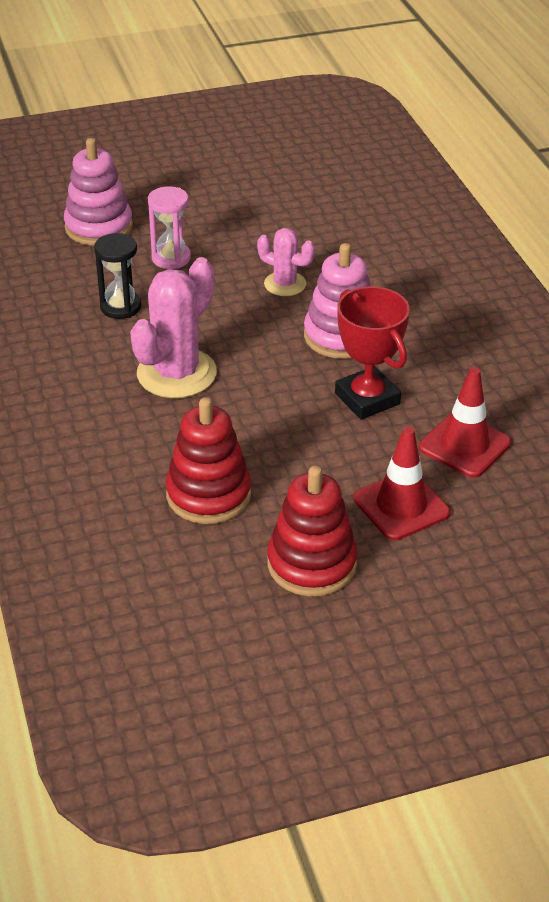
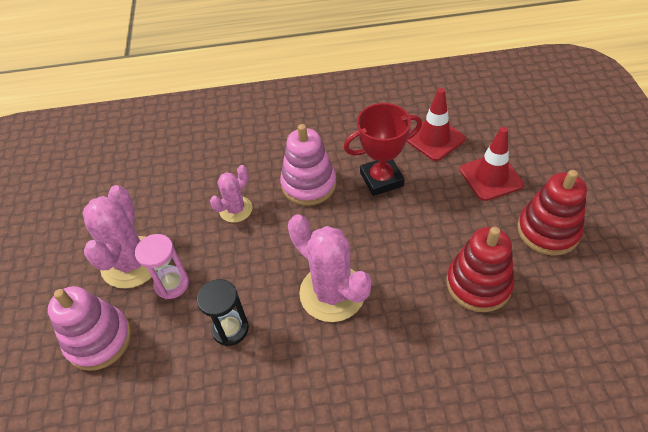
camera: 75 degrees left, 10 degrees up
none -> pink cactus [83,185,157,289]

